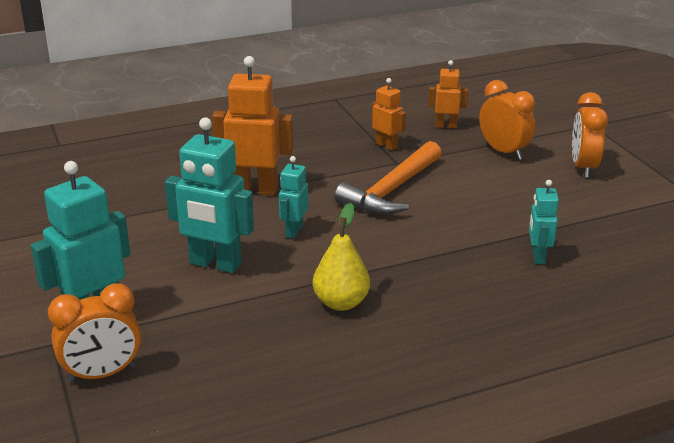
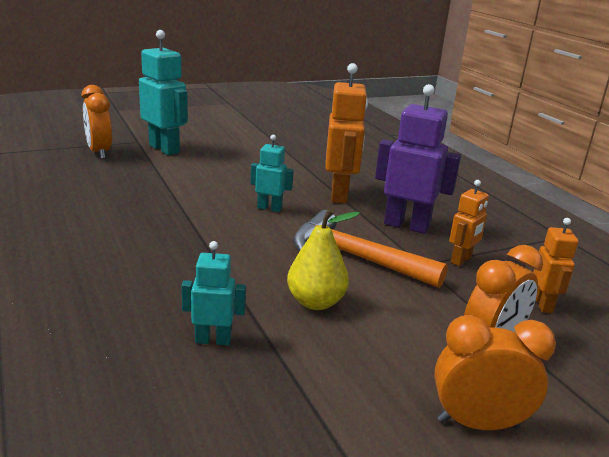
camera: 85 degrees right, 5 degrees down
turquoise robot [165,117,254,273] -> none
yellow pear [313,203,370,311] -> yellow pear moved to [287,208,360,310]
none -> purple robot [375,84,461,234]

